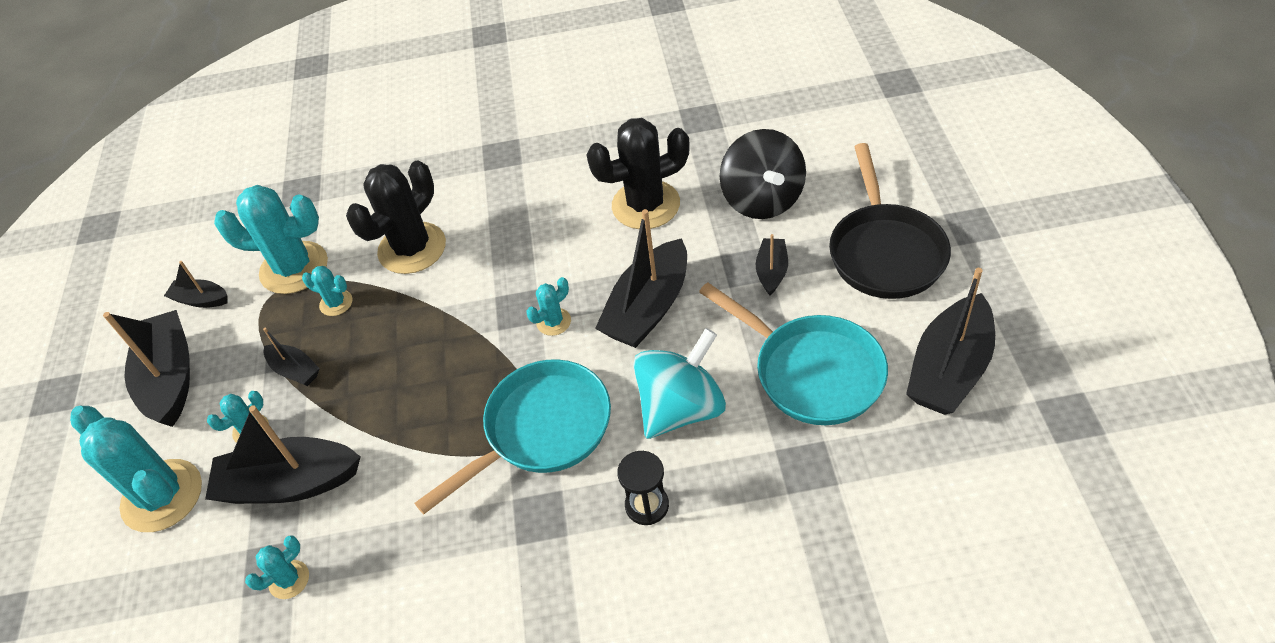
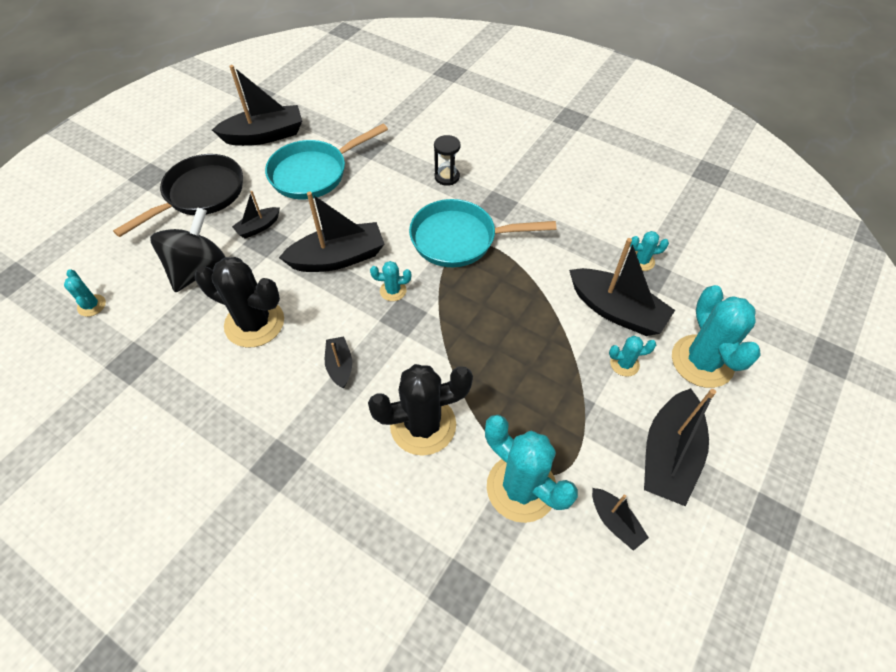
camera: 145 degrees left, 5 degrees up
black boat [263,328,320,386] -> black boat moved to [325,336,352,389]
turquoise cactus [302,266,353,316] -> turquoise cactus moved to [64,269,106,317]
turquoise spinning top [633,328,726,439] -> none
turquoise pan [699,283,888,425] -> turquoise pan turned 120 degrees counterclockwise [265,124,388,199]

